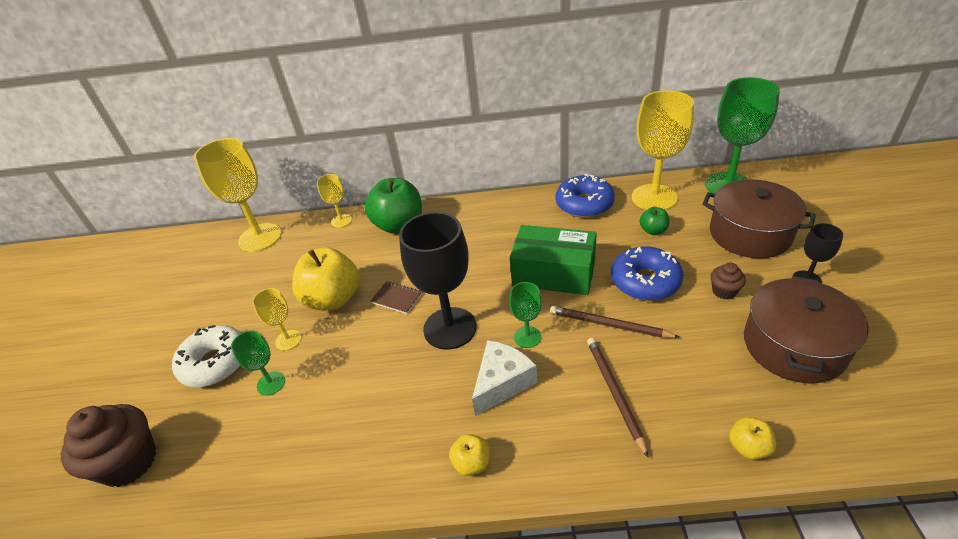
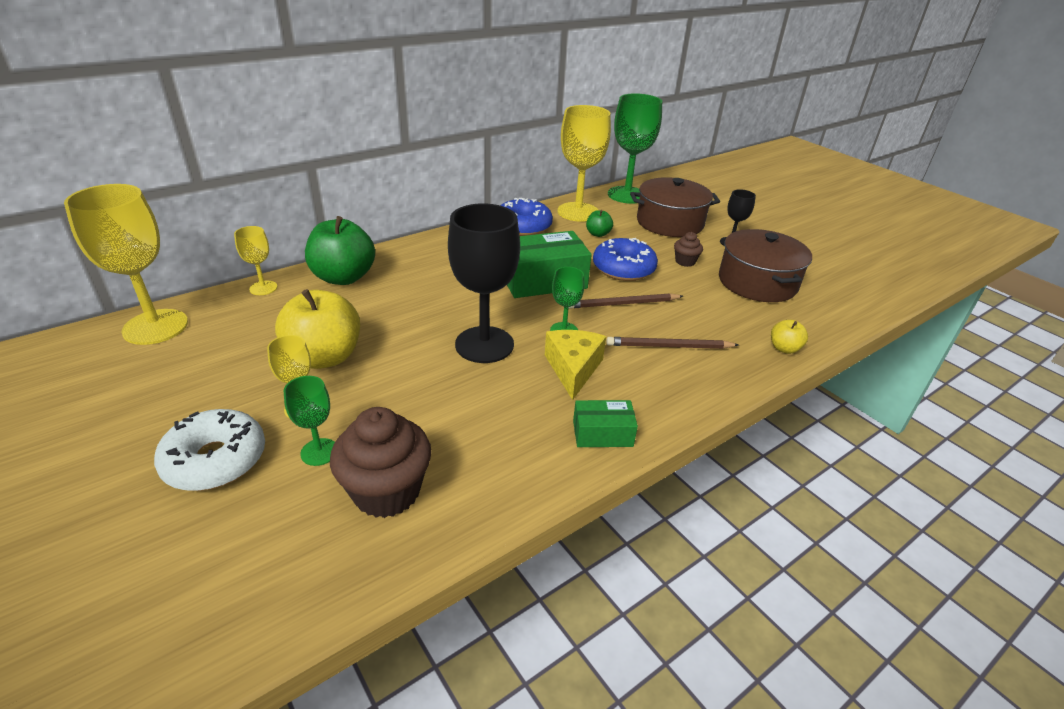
camera: 40 degrees left, 5 degrees down
brown cupcake [61,404,156,487] -> brown cupcake moved to [330,407,432,518]
brown notebook [371,281,422,314] -> none
yellow apple [449,434,490,476] -> green box [573,400,638,447]
white cheese [472,340,537,416] -> yellow cheese [545,330,606,400]
brown pencil [587,338,649,458] -> brown pencil turned 45 degrees counterclockwise [606,337,739,349]

